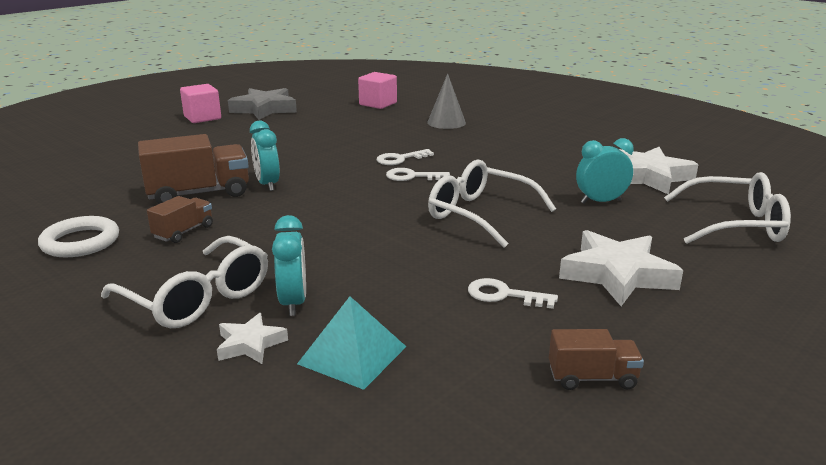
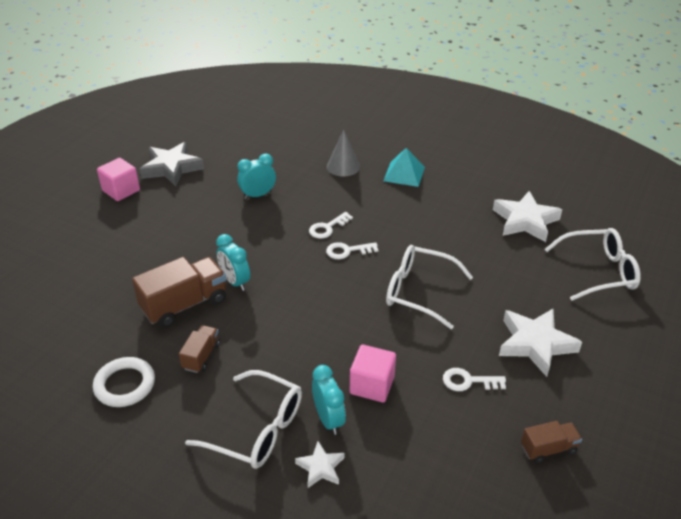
camera: 15 degrees left, 15 degrees up
turquoise pyramid [297,296,406,390] -> turquoise pyramid moved to [383,148,425,187]
pink cube [358,72,397,109] -> pink cube moved to [350,345,396,402]
turquoise clock [576,138,634,204] -> turquoise clock moved to [237,154,276,199]

